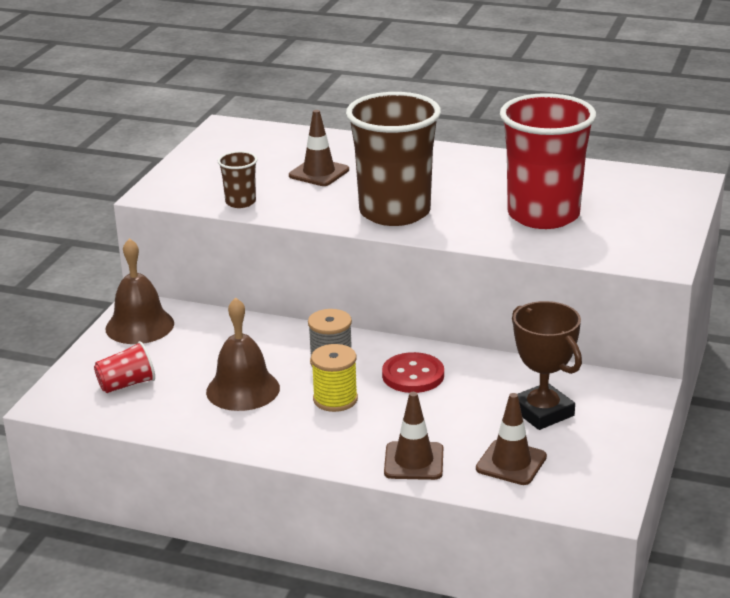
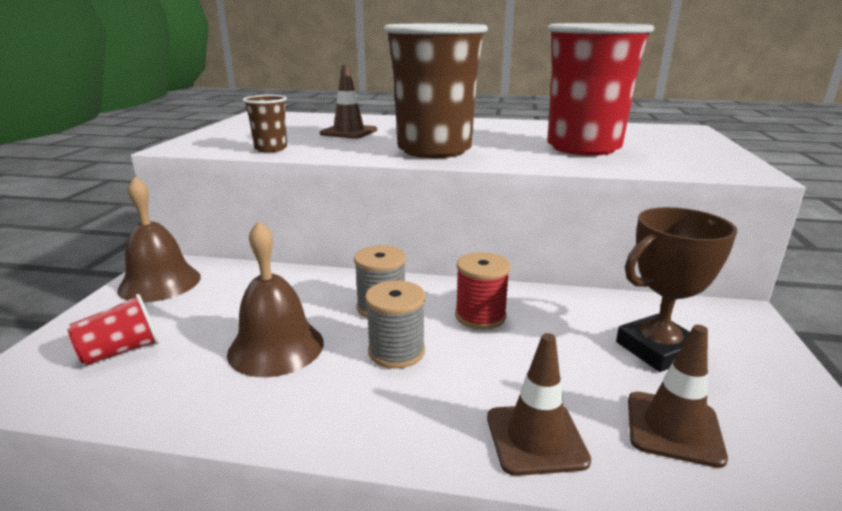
camera: 10 degrees left, 5 degrees down
yellow spool [311,344,358,412] -> grey spool [365,280,425,369]
red button [382,352,444,393] -> red spool [455,252,510,330]
brown trophy [512,301,582,430] -> brown trophy turned 75 degrees counterclockwise [616,207,737,372]

